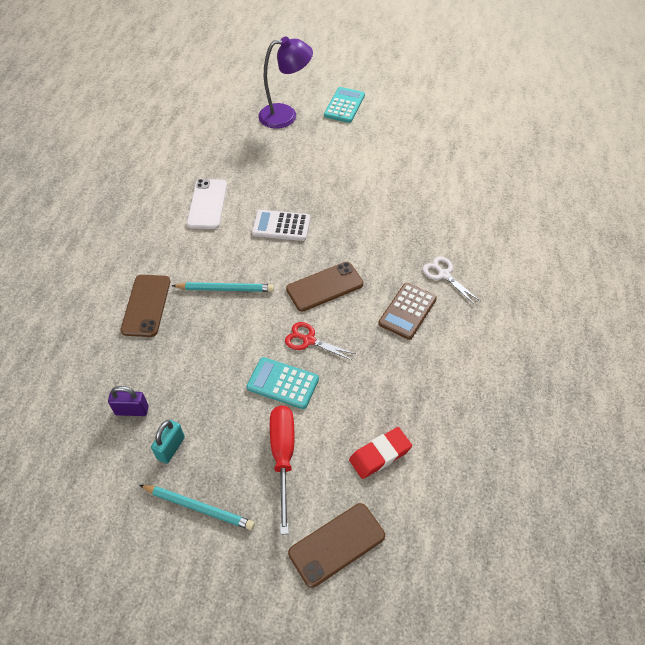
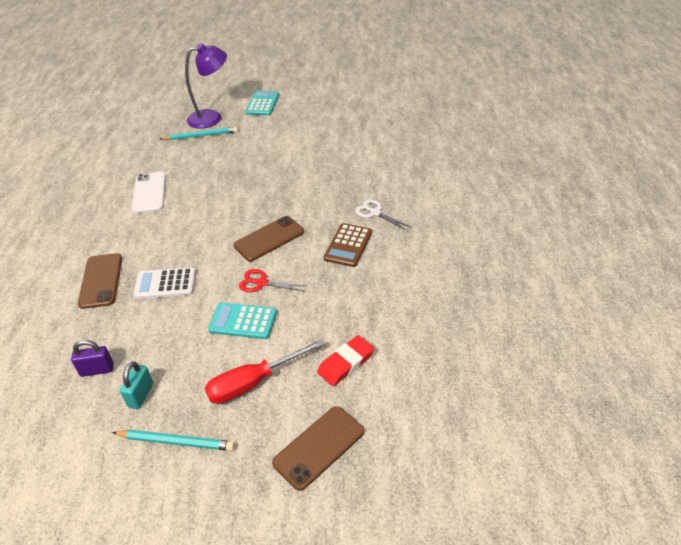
camera: 10 degrees left, 10 degrees down
turquoise pencil [172,282,274,292] -> turquoise pencil moved to [160,127,238,140]
white calculator [252,210,310,241] -> white calculator moved to [133,267,196,299]
red screwdriver [270,405,294,535] -> red screwdriver turned 105 degrees counterclockwise [205,339,325,404]

